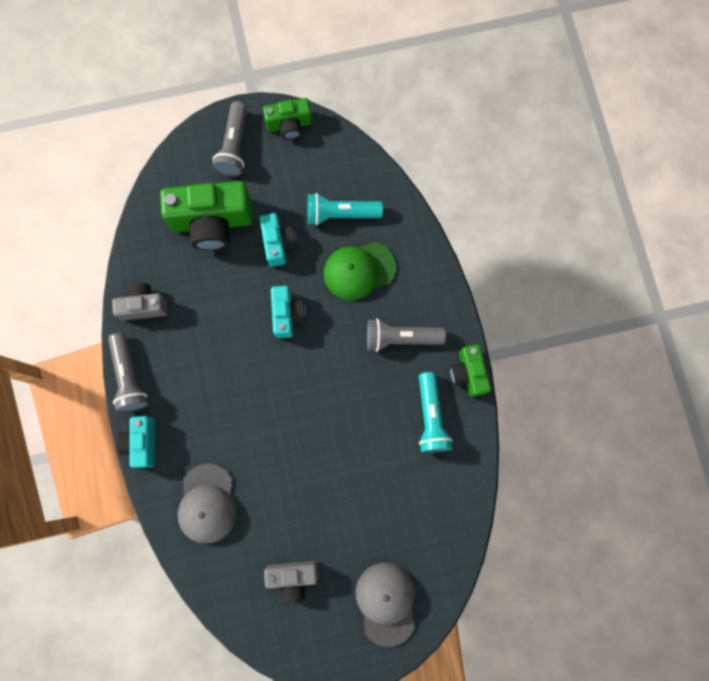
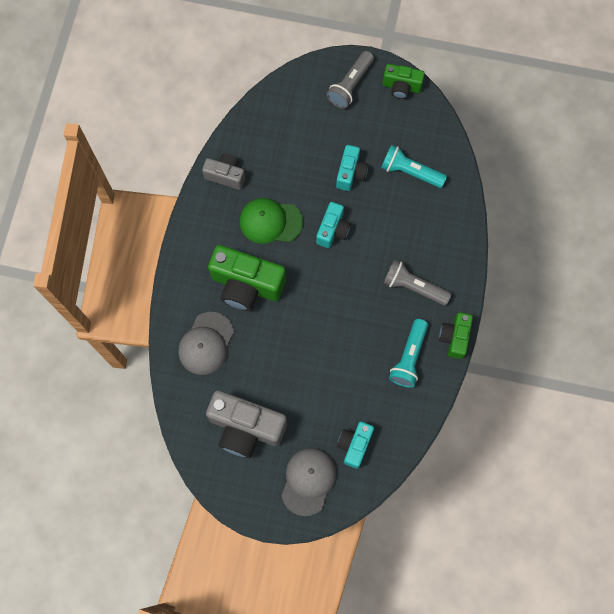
camera: 25 degrees right, 5 degrees down
grey flashlight [108,333,148,413] -> none
turquoise camera [116,416,155,468] -> turquoise camera moved to [337,421,374,469]
green camera [160,181,253,250] -> green camera moved to [208,245,286,311]
grey camera [264,561,318,602] -> grey camera [206,390,287,458], size x1.76
green cap [324,242,396,300] -> green cap moved to [240,198,303,244]

